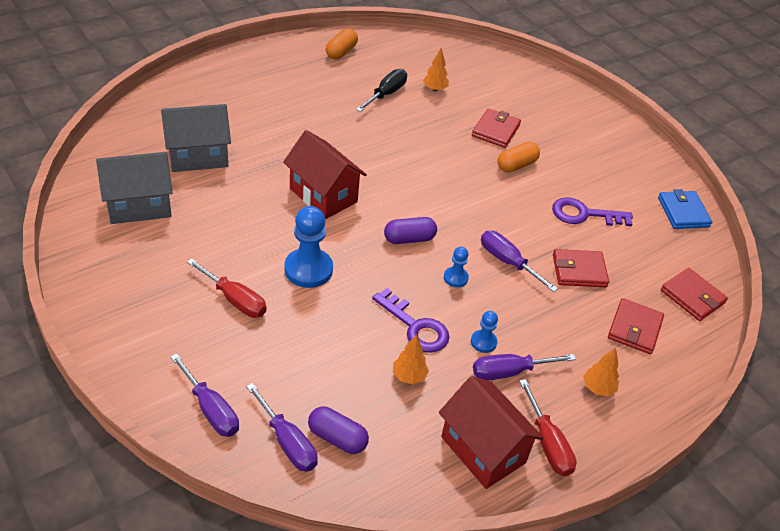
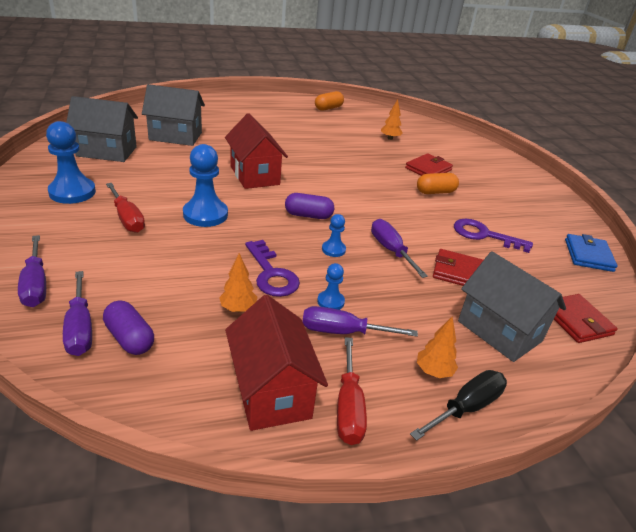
camera: 20 degrees right, 10 degrees down
black screwdriver [356,69,407,112] -> black screwdriver moved to [410,370,507,441]
red wallet [608,298,664,354] -> grey house [458,251,566,362]
none -> blue pawn [46,121,96,204]

